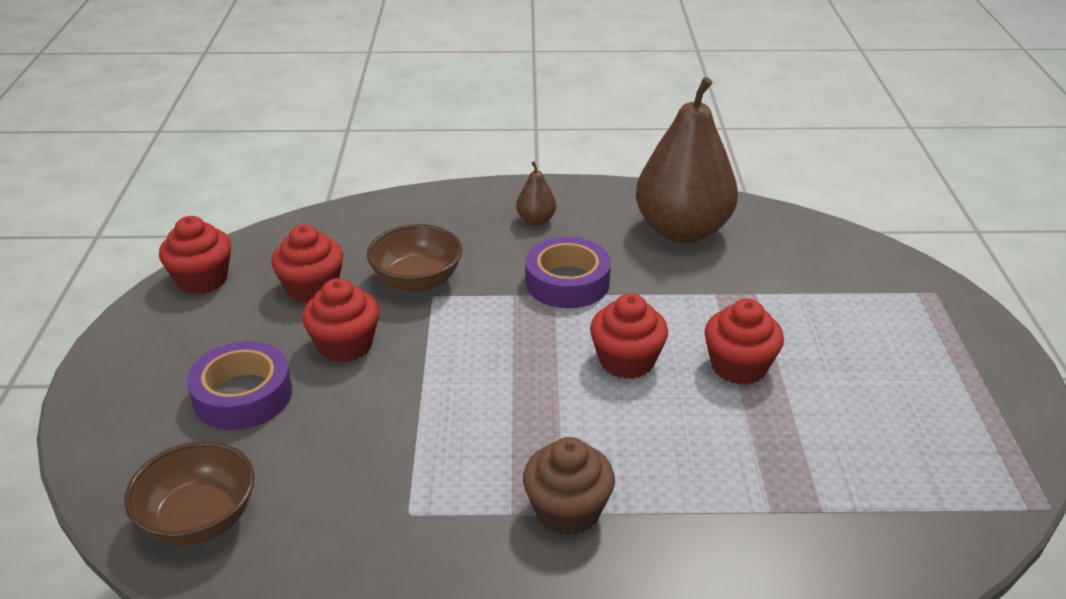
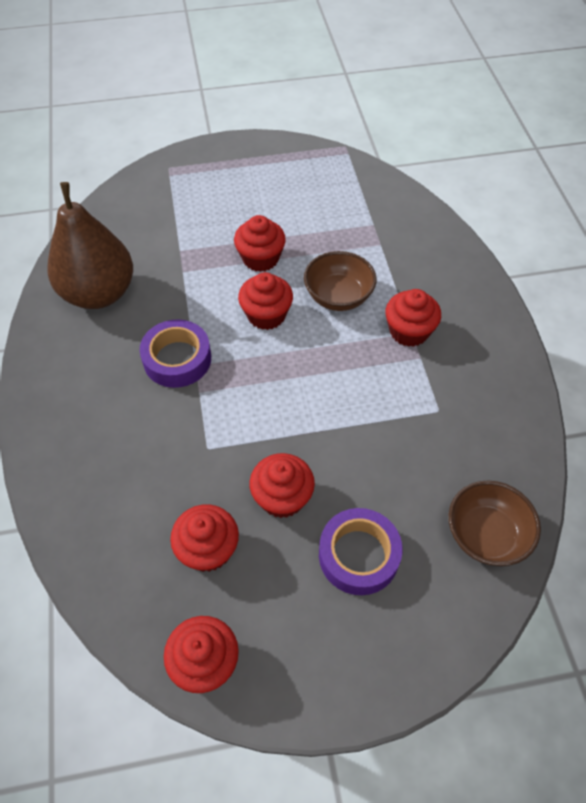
camera: 100 degrees left, 20 degrees up
brown bowl [367,224,462,292] -> brown bowl moved to [304,251,377,311]
brown pear [516,161,556,225] -> none
brown cupcake [523,437,615,536] -> red cupcake [385,289,441,347]

